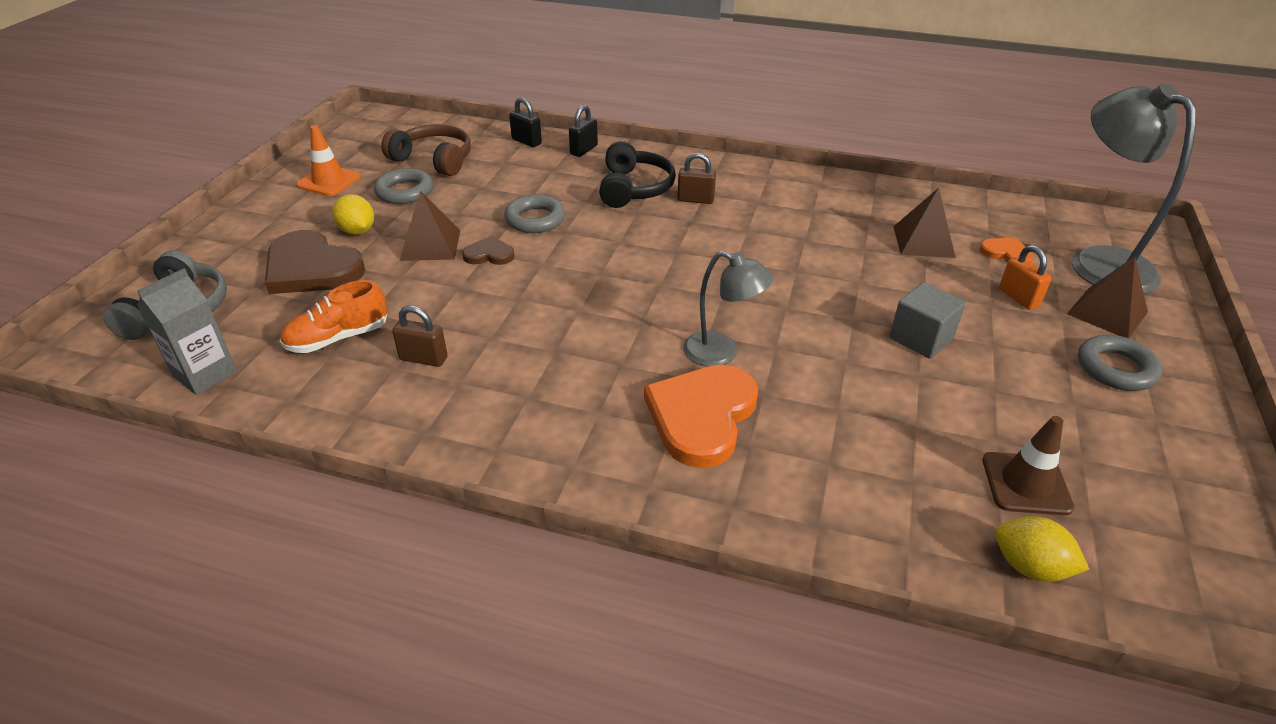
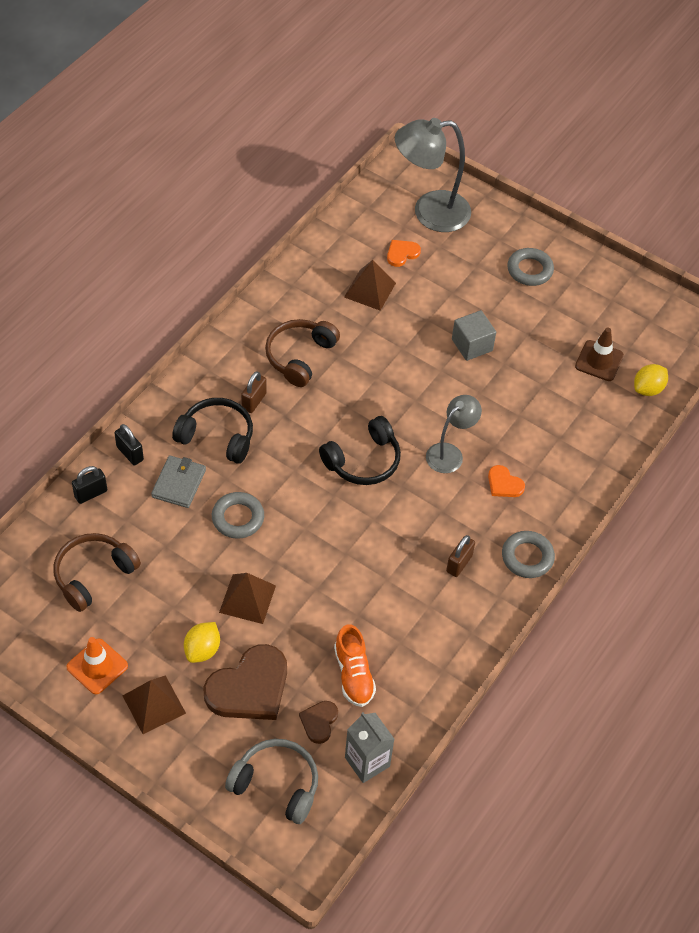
camera: 75 degrees left, 15 degrees up
yellow lemon [332,194,374,235] -> yellow lemon turned 45 degrees counterclockwise [184,622,220,663]
grey ring [374,168,433,204] -> grey ring moved to [502,531,555,578]
brown padlock [392,306,448,367] -> brown padlock moved to [446,535,475,577]
brown heart [462,236,515,265] -> brown heart moved to [299,701,338,744]
orange heart [644,365,758,468] -> orange heart [488,465,525,497], size x0.49
orange padlock [999,245,1051,310] -> none
brown pyramid [1067,256,1148,338] -> brown pyramid moved to [123,675,186,734]
none -> grey wallet [151,455,206,508]
none -> brown headphones [265,319,340,387]
none -> black headphones [319,416,401,485]

